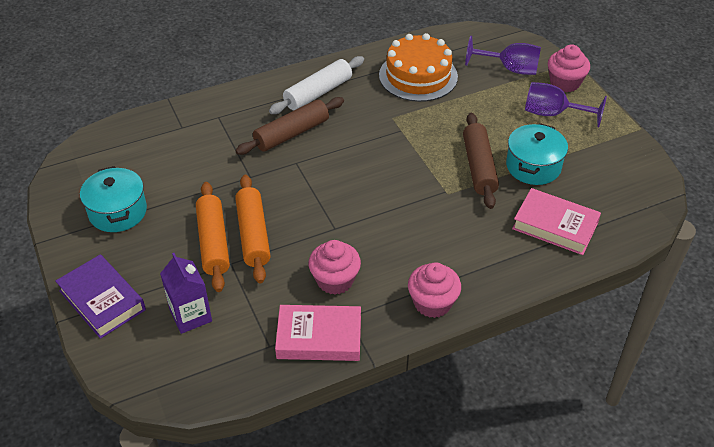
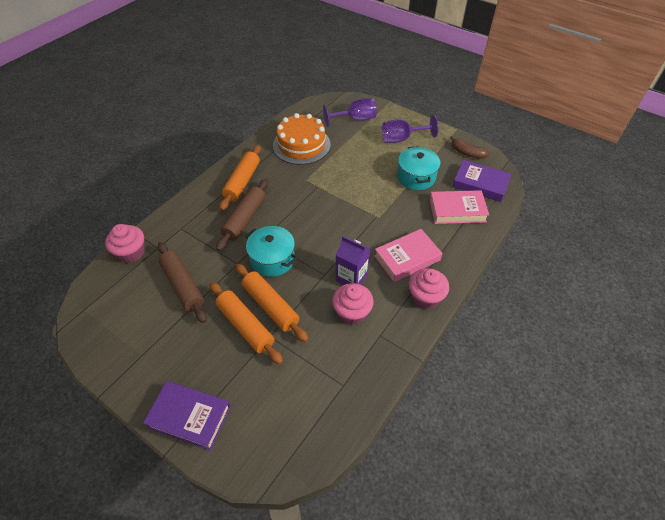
camera: 30 degrees left, 5 degrees up
turquoise pot [80,166,147,232] -> turquoise pot moved to [245,226,297,277]
purple carton [160,253,212,334] -> purple carton moved to [336,236,370,285]
white rolling pin [269,56,364,114] -> orange rolling pin [219,145,261,211]
pink book [275,305,361,361] -> pink book moved to [374,229,442,282]
brown rolling pin [463,113,499,209] -> brown rolling pin moved to [157,242,207,323]
pink cupcake [548,45,590,92] -> pink cupcake moved to [105,224,145,263]
none -> brown banana [450,136,490,159]
none -> purple book [452,160,511,202]

